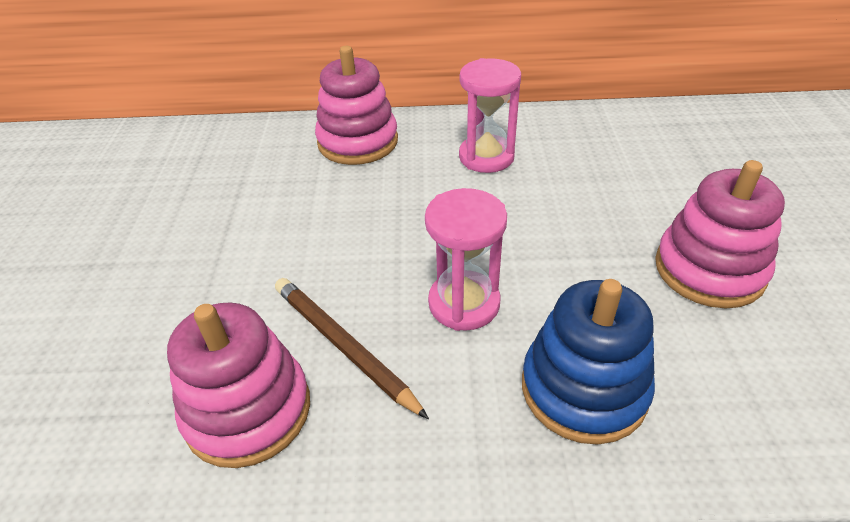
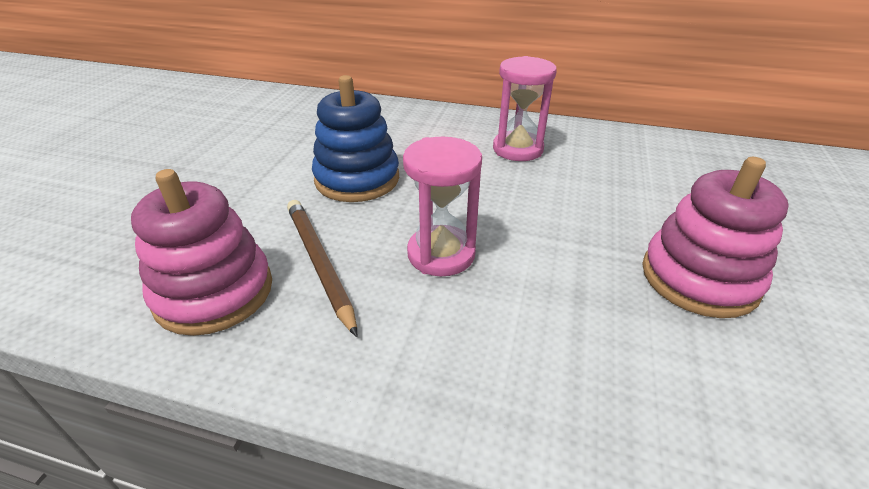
camera: 15 degrees right, 5 degrees down
pink stacking toy [315,46,398,165] -> none
blue stacking toy [522,279,655,445] -> blue stacking toy moved to [312,75,399,202]

